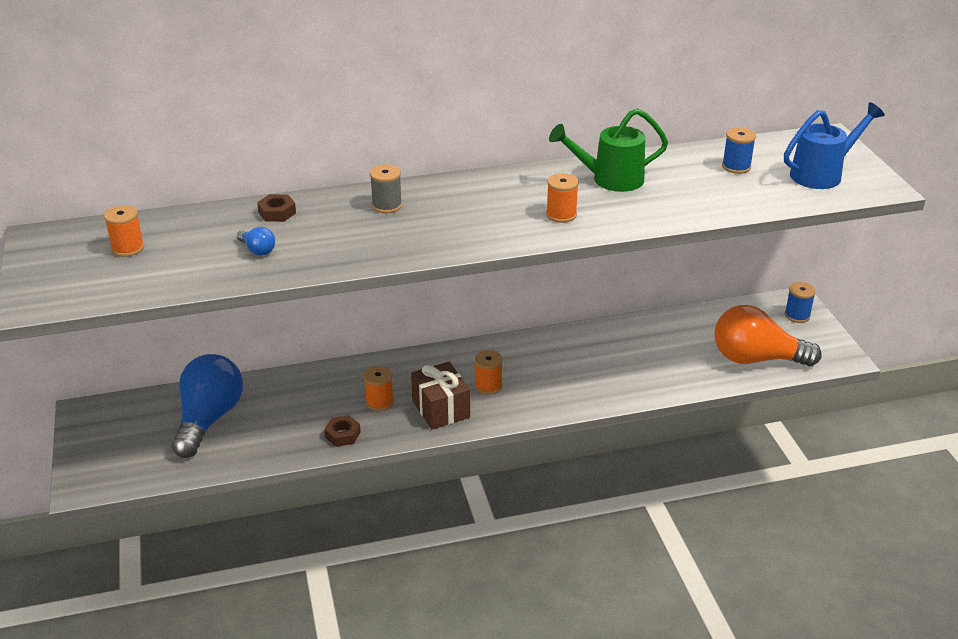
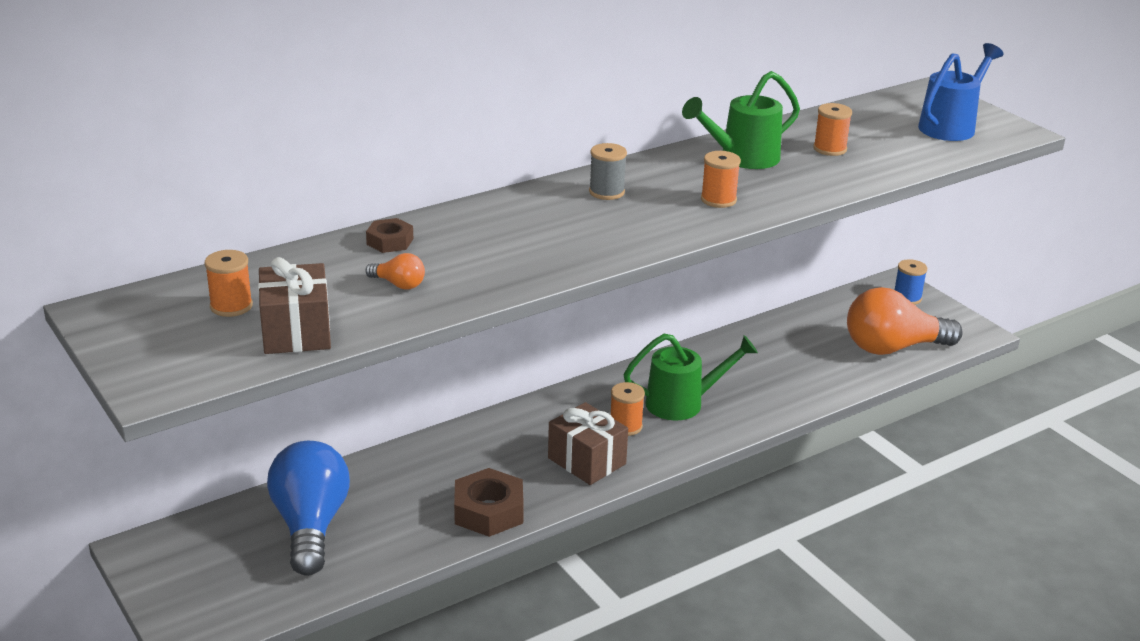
camera: 20 degrees left, 5 degrees down
blue light bulb [237,227,275,256] -> orange light bulb [365,253,425,290]
brown nut [324,415,361,447] -> brown nut [454,468,524,537], size x1.75
orange spool [364,366,394,411] -> orange spool moved to [813,103,852,156]
grey spool [370,164,402,213] -> grey spool moved to [589,143,627,200]
blue spool [722,127,756,174] -> none
none -> brown gift [258,257,331,354]
none -> green watering can [623,334,758,420]

